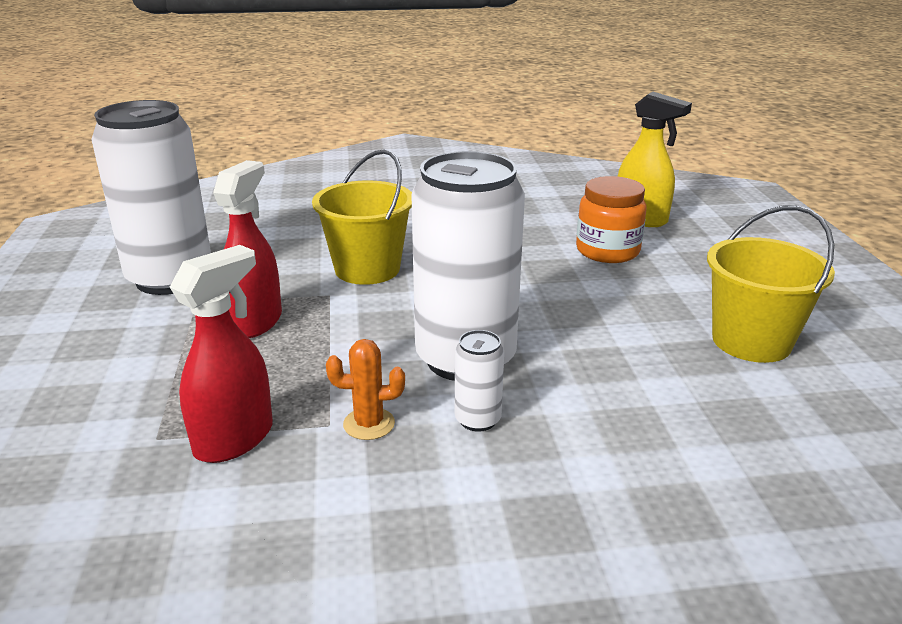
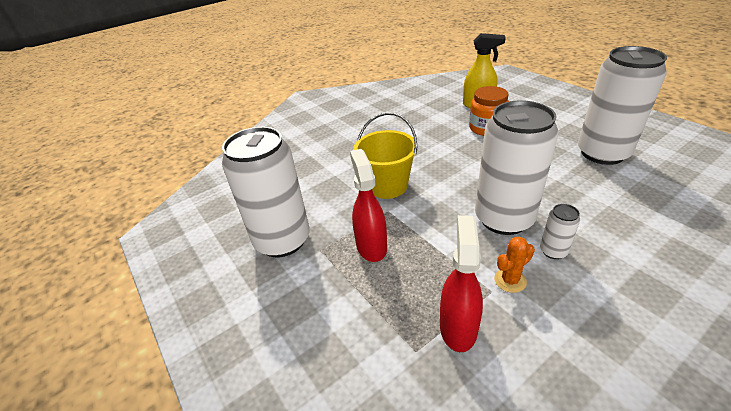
camera: 25 degrees left, 10 degrees up
yellow bucket [707,205,835,363] -> white can [578,46,667,165]

